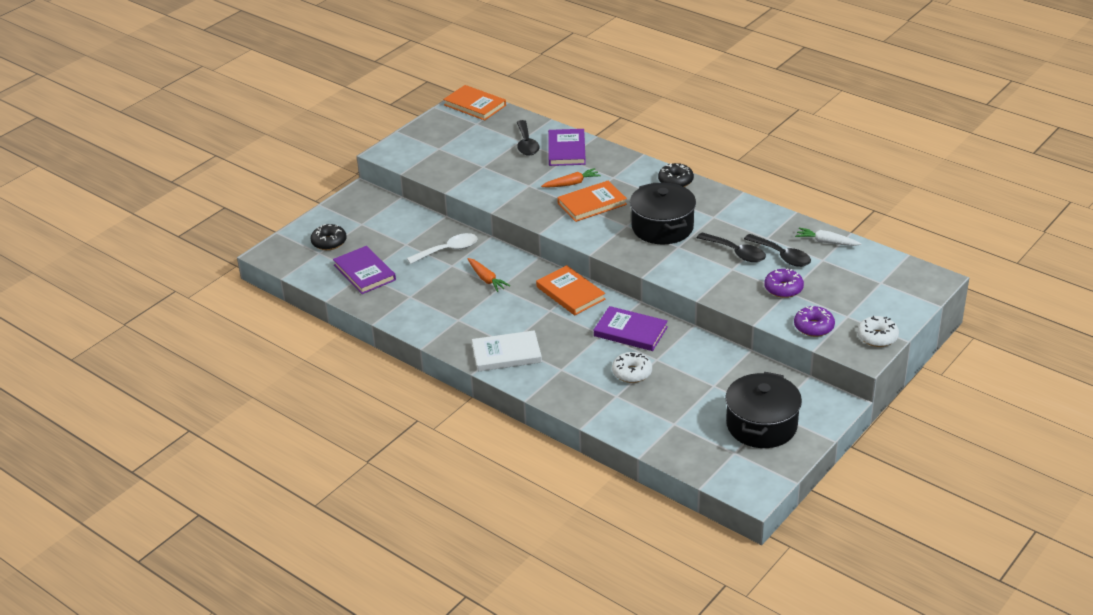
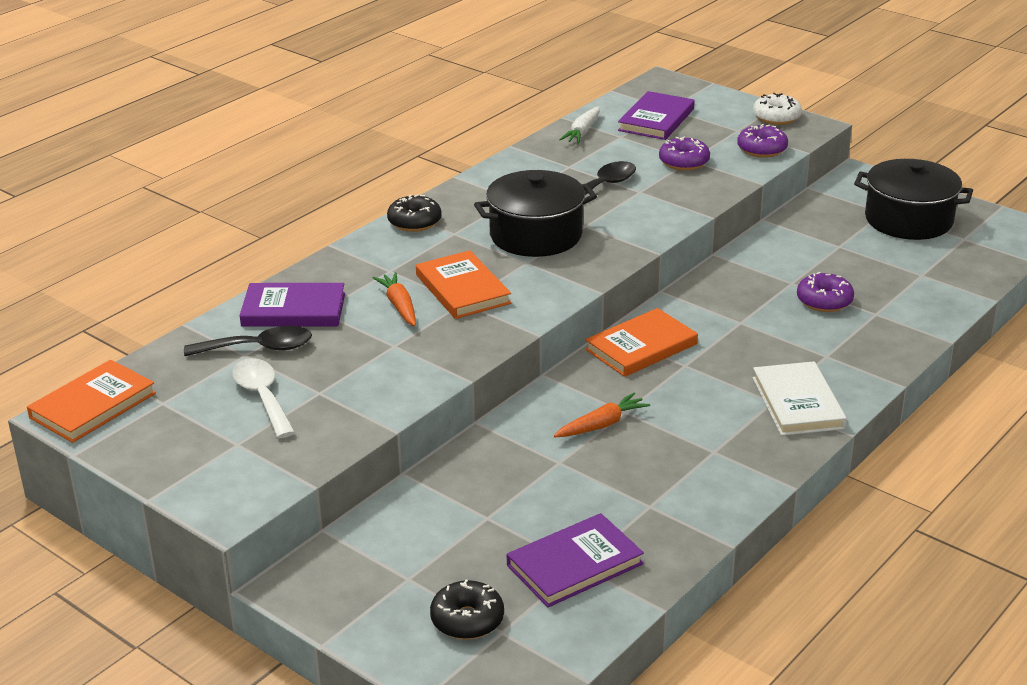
camera: 90 degrees left, 5 degrees down
white spoon [407,233,478,264] -> white spoon moved to [232,358,295,438]
purple book [594,306,668,351] -> purple book moved to [618,91,695,140]
white donut [612,352,652,383] -> purple donut [797,272,854,312]
black spoon [744,234,811,267] -> none

